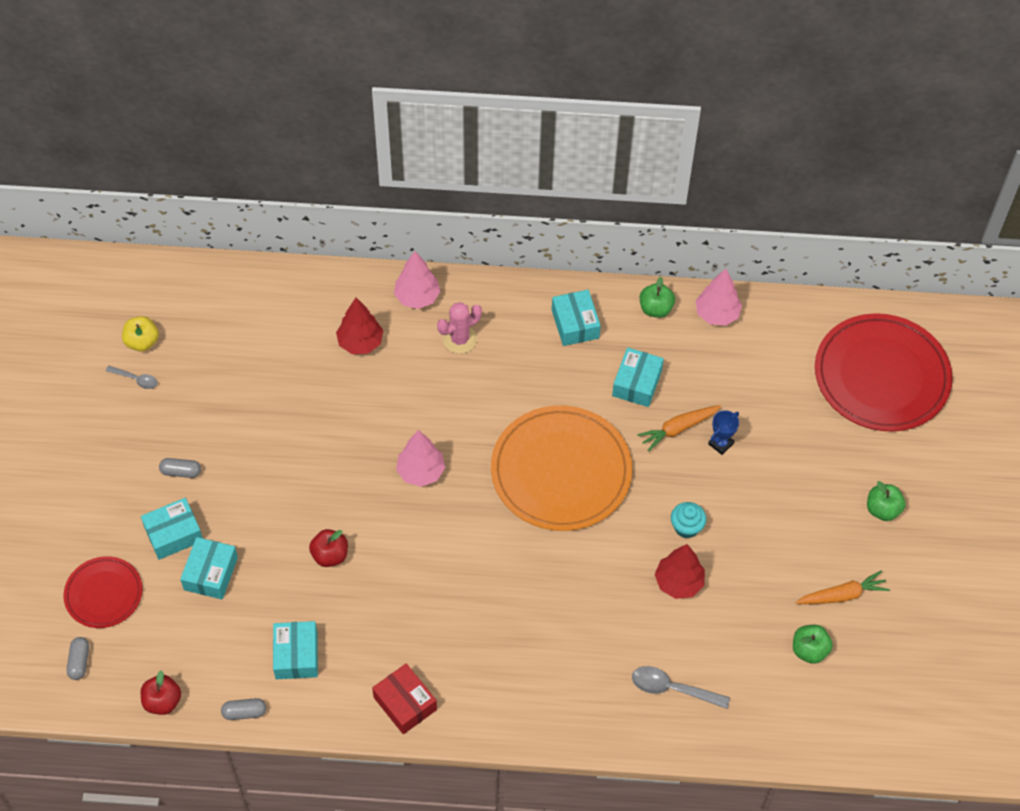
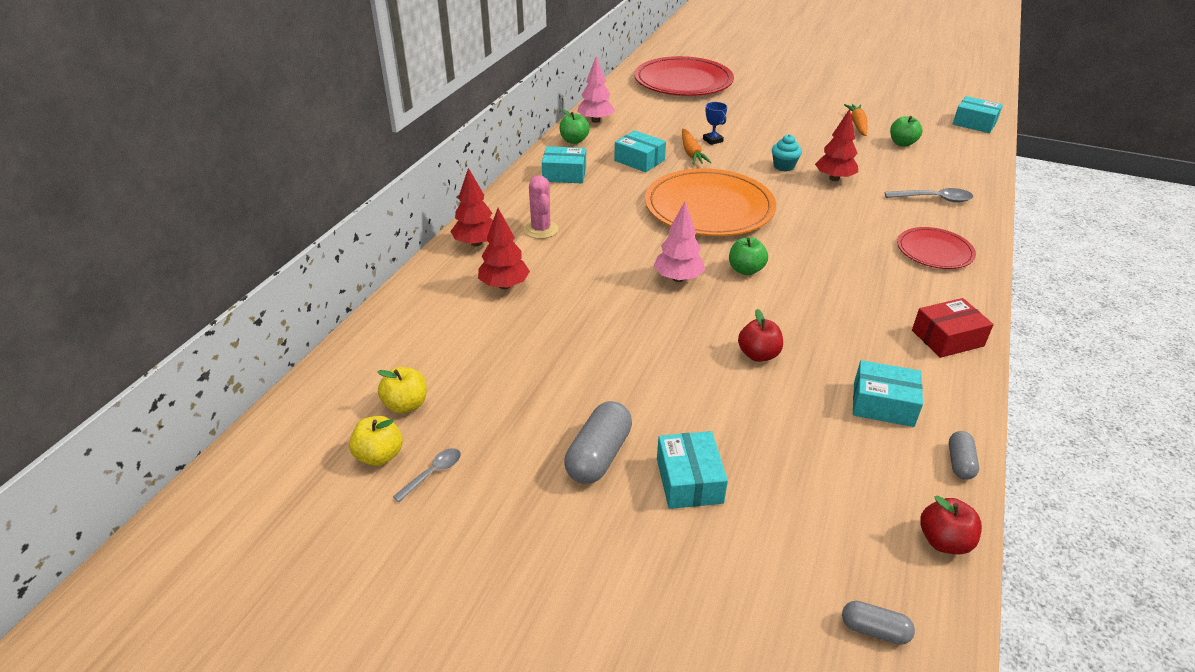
camera: 70 degrees left, 20 degrees down
red plate [64,556,143,628] -> red plate moved to [897,227,976,269]
grey capsule [159,458,201,478] -> grey capsule [565,401,632,484], size x1.77
turquoise box [180,537,238,599] -> turquoise box moved to [953,96,1003,133]
pink tree [394,251,440,309] -> red tree [450,168,493,247]
grey spoon [632,666,730,709] -> grey spoon turned 120 degrees counterclockwise [885,188,973,202]
green apple [867,481,906,521] -> green apple moved to [729,237,768,275]
none -> yellow apple [377,367,427,413]

